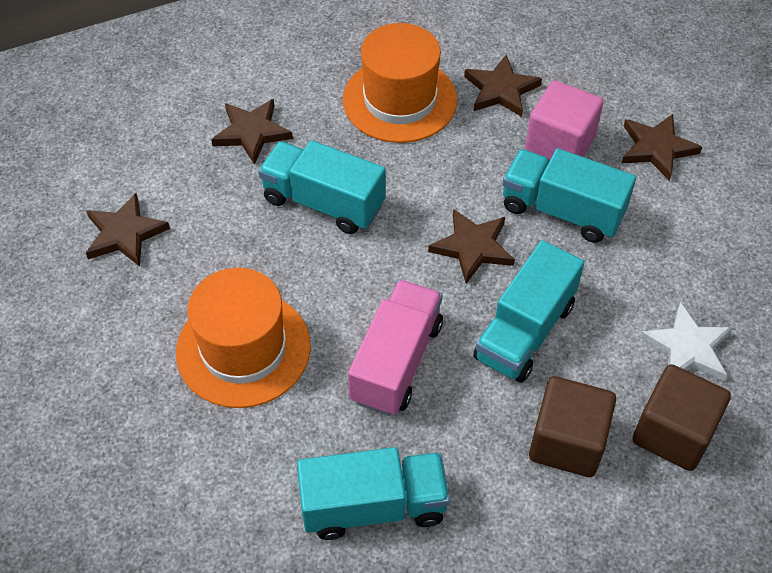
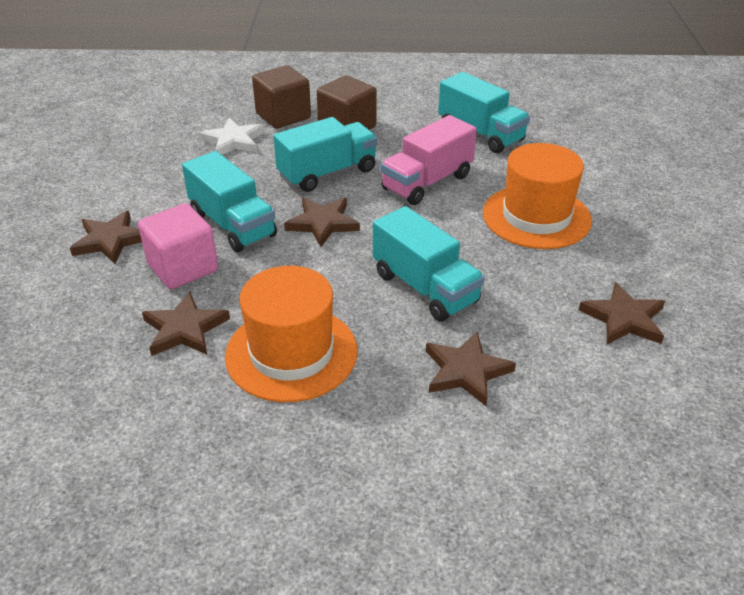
camera: 155 degrees left, 15 degrees down
turquoise truck [297,447,450,540] -> turquoise truck turned 150 degrees counterclockwise [438,72,530,153]

